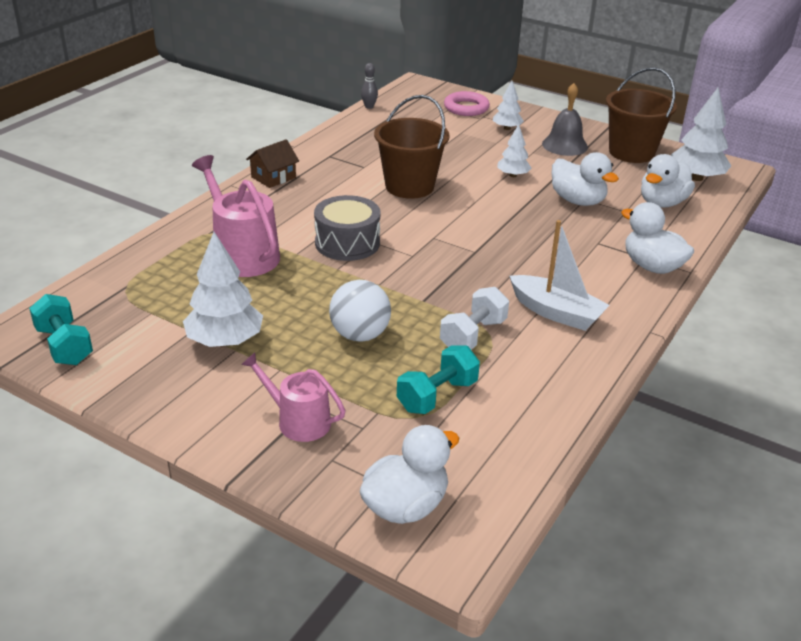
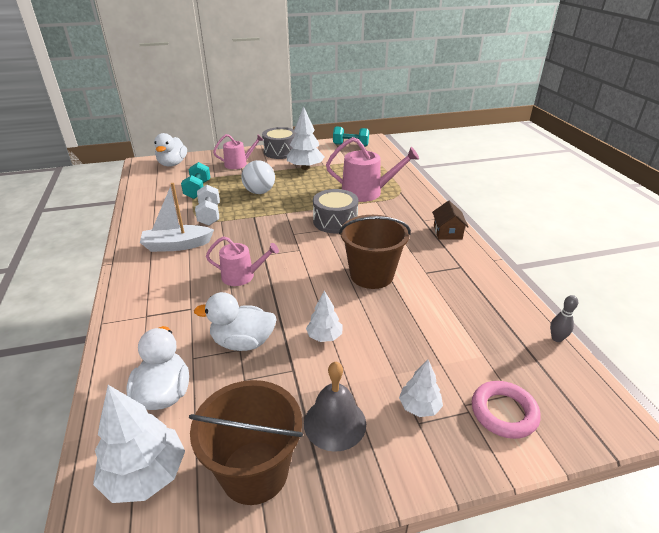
camera: 135 degrees right, 0 degrees up
white duck [621,202,694,274] -> none
none -> pink watering can [206,236,279,286]
none -> grey drum [262,127,296,159]

